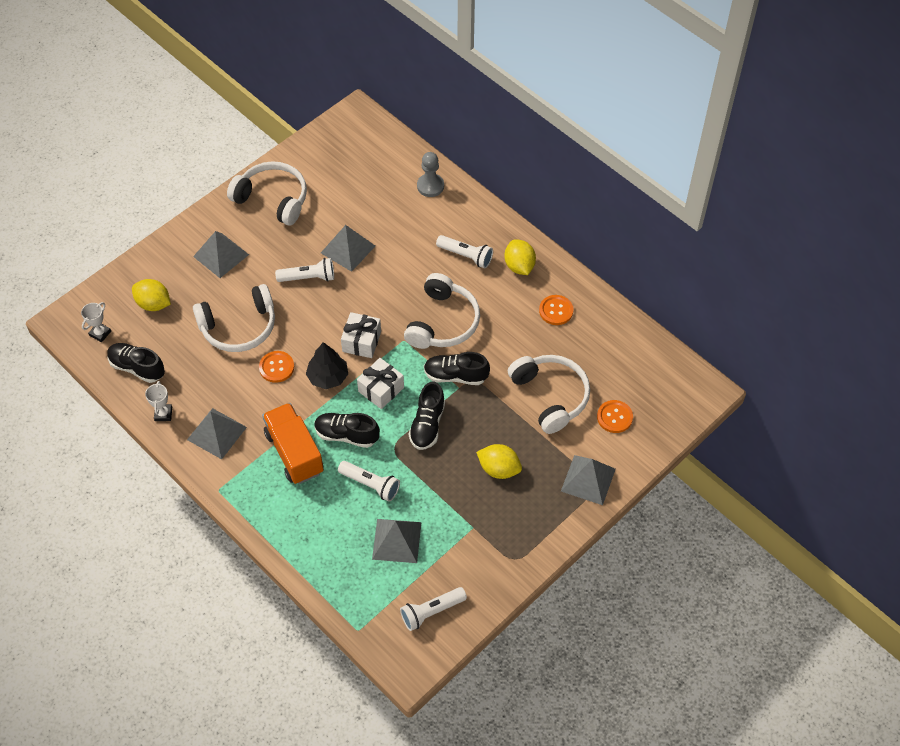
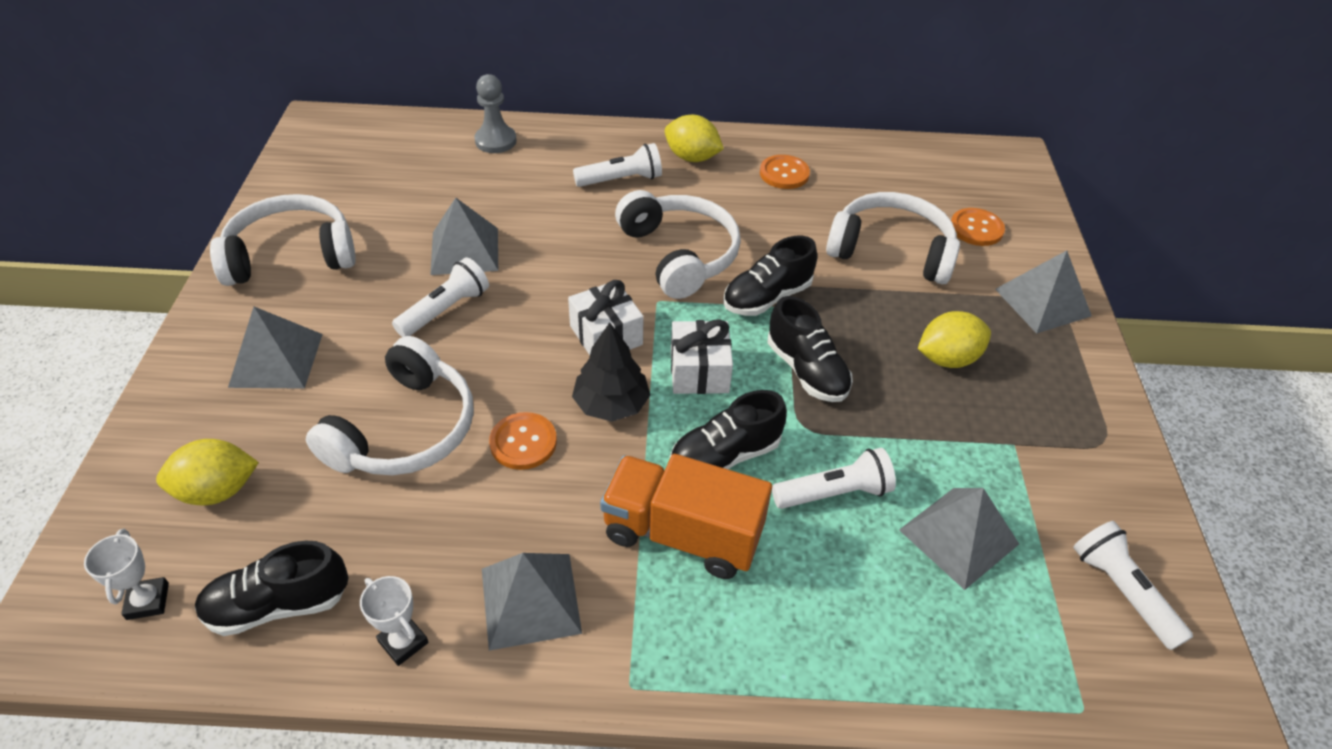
camera: 45 degrees left, 10 degrees down
white flashlight [400,587,467,631] -> white flashlight turned 135 degrees clockwise [1073,521,1193,650]

